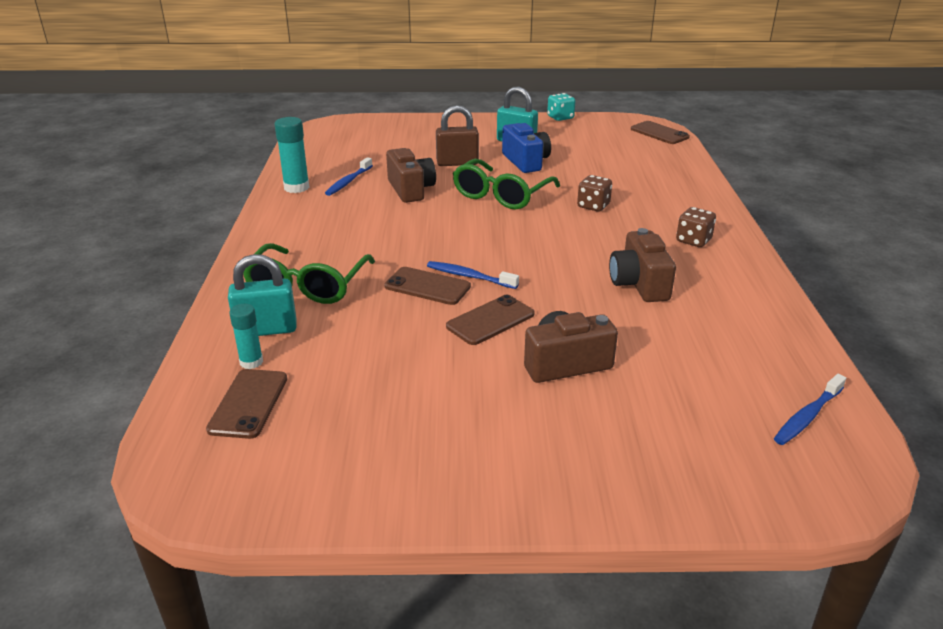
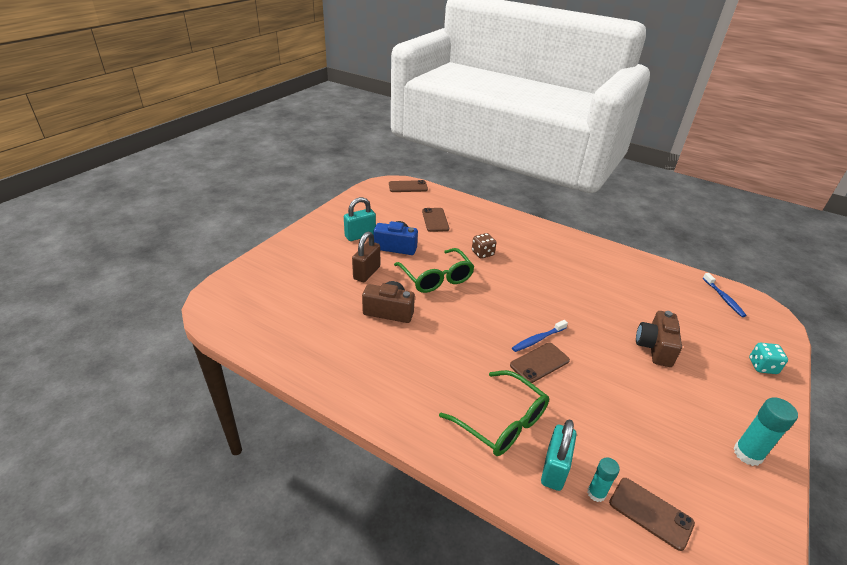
camera: 60 degrees left, 5 degrees up
turquoise glue stick [274,117,310,193] -> turquoise glue stick moved to [733,397,798,466]
blue toothbrush [325,157,373,196] -> none
brown phone [446,295,535,345] -> brown phone moved to [422,208,449,232]
turquoise dice [547,93,575,121] -> turquoise dice moved to [749,343,788,374]
brown camera [609,228,676,302] -> none
brown dice [676,207,716,247] -> none

